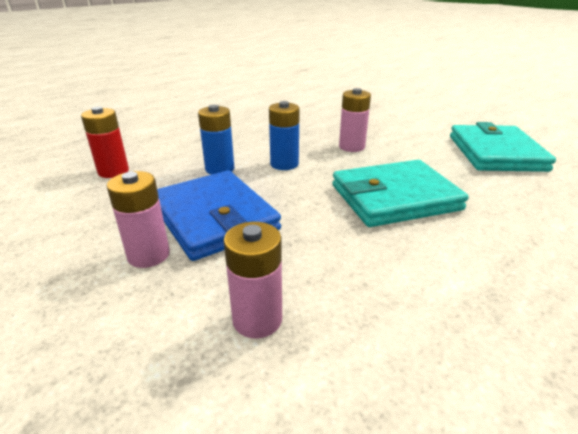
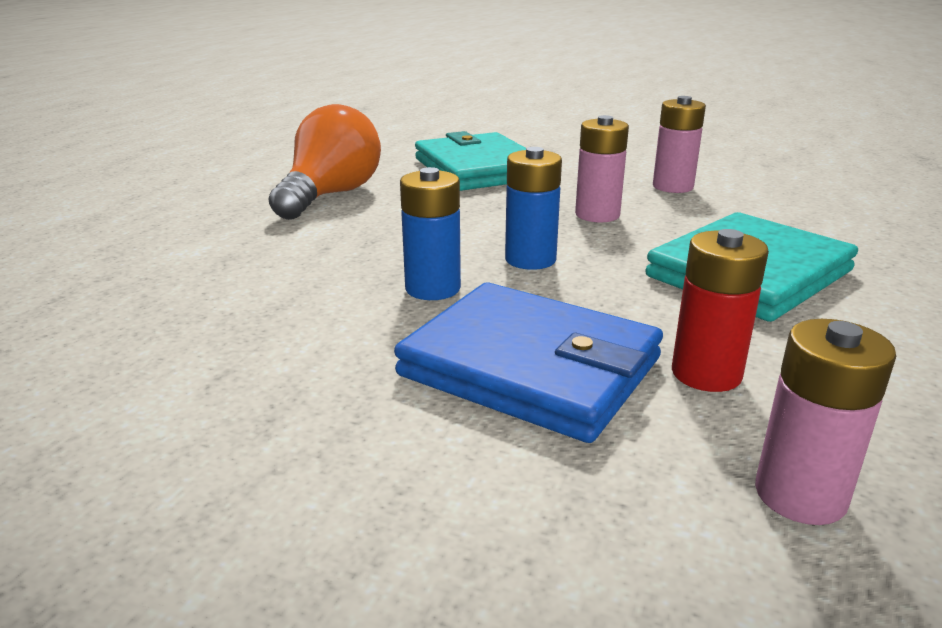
camera: 25 degrees left, 5 degrees down
red battery [81,107,129,178] -> red battery moved to [672,229,769,392]
pink battery [107,171,170,268] -> pink battery moved to [653,96,706,193]
turquoise wallet [450,122,556,172] -> turquoise wallet moved to [415,131,526,191]
none -> orange light bulb [269,104,381,220]

